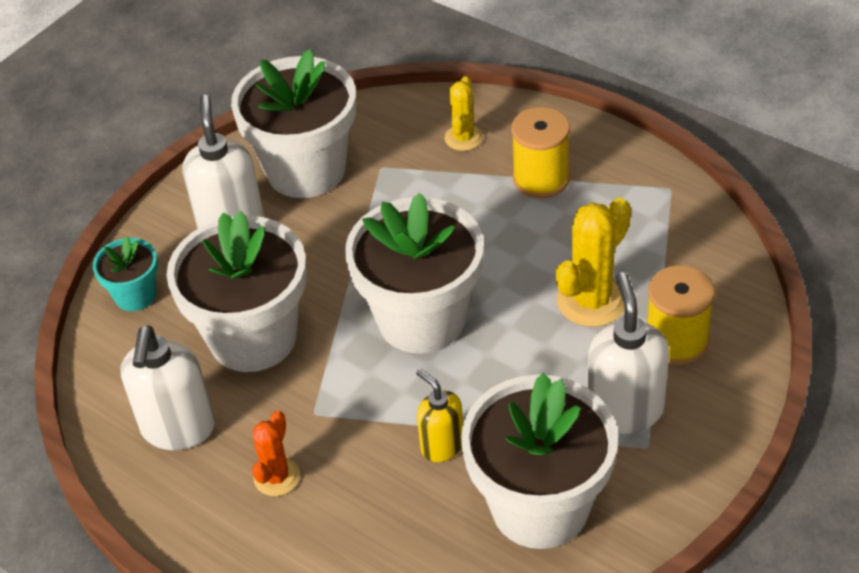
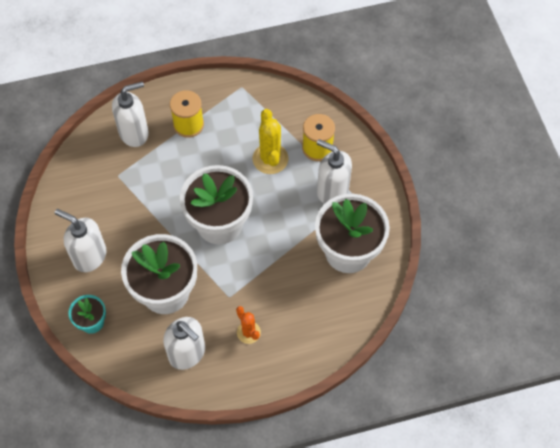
camera: 55 degrees left, 15 degrees up
white flower pot [231,49,356,198] -> none
yellow soap dispenser [416,369,463,462] -> none
yellow cactus [445,76,483,151] -> white soap dispenser [112,81,149,147]

